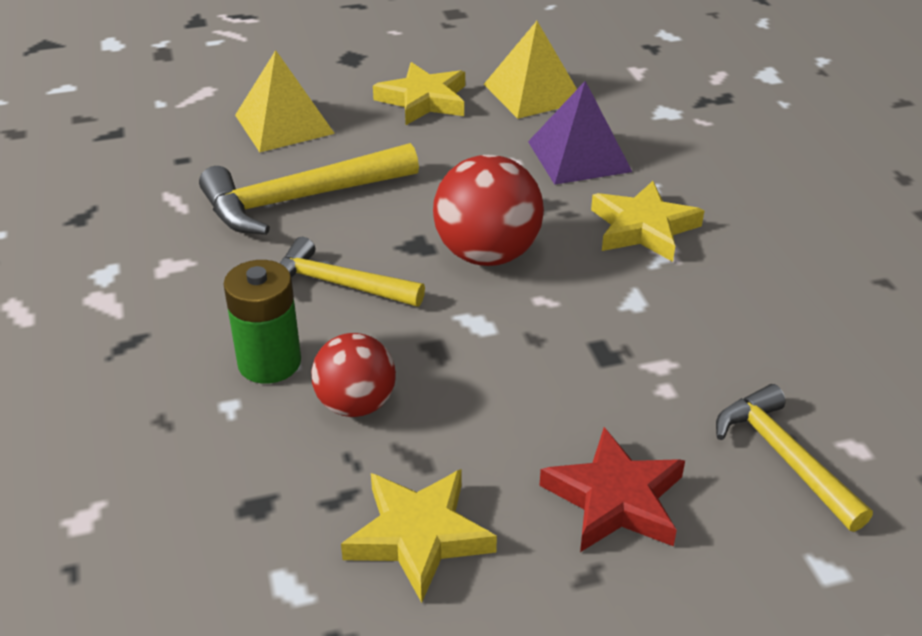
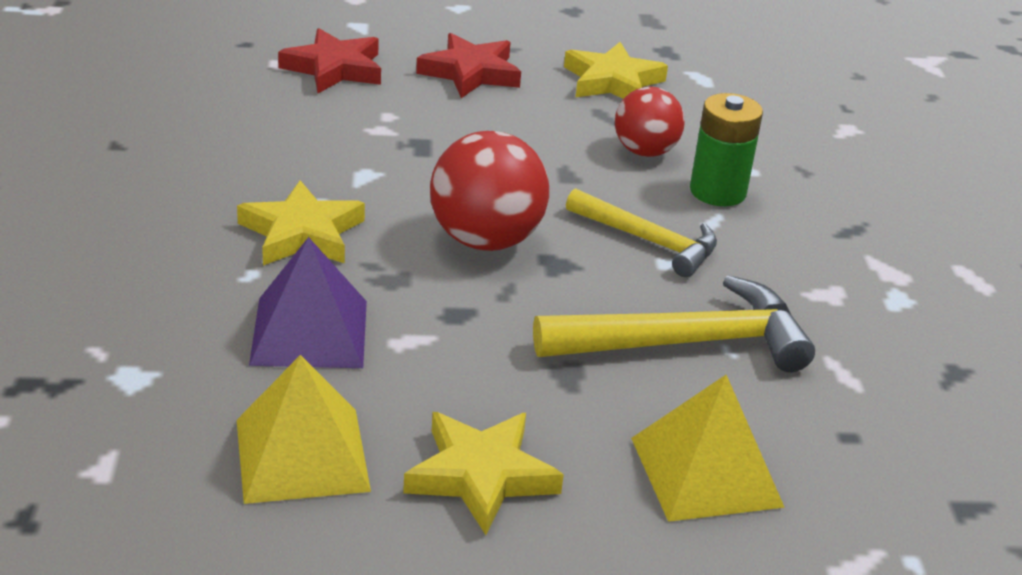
camera: 170 degrees left, 5 degrees down
yellow hammer [716,384,873,532] -> red star [278,28,381,93]

